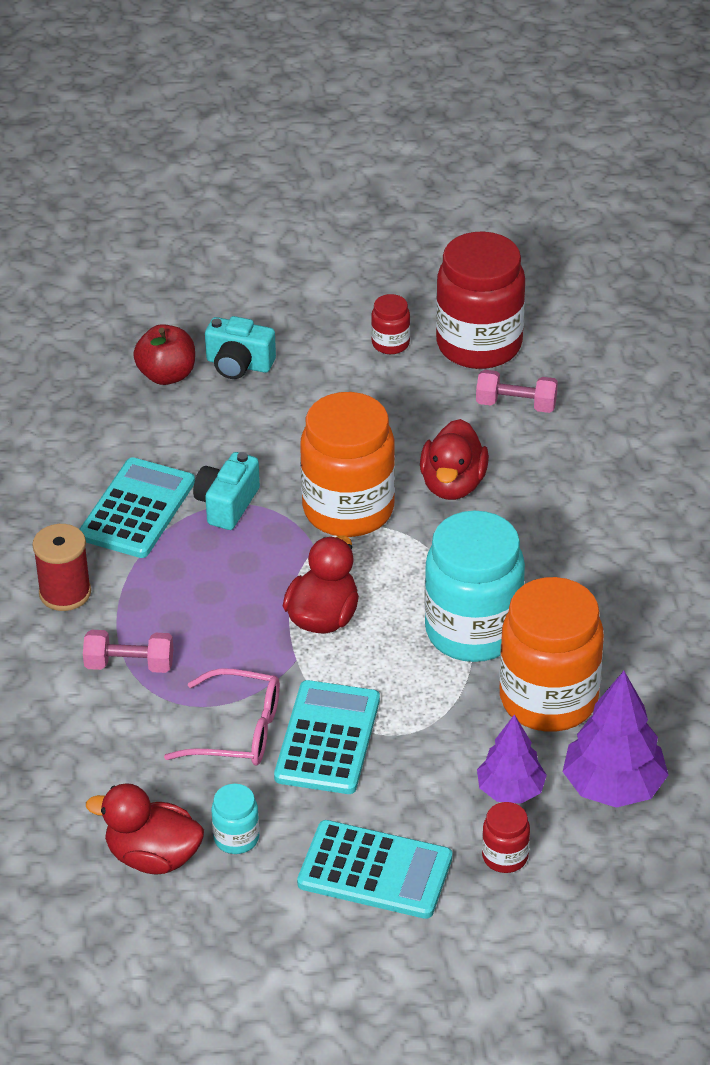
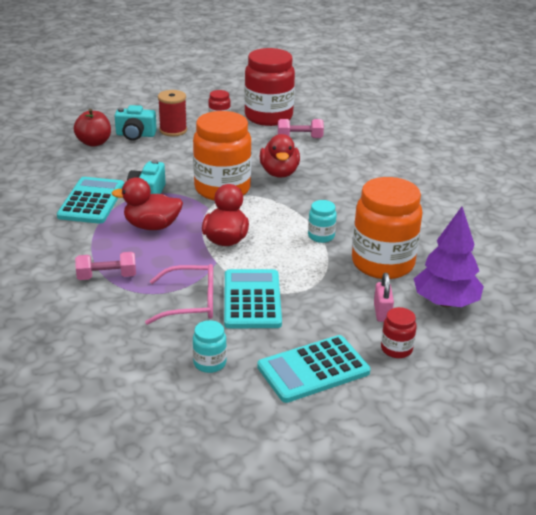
camera: 15 degrees left, 10 degrees down
red spool [32,524,91,611] -> red spool moved to [158,90,187,137]
red duck [86,783,204,874] -> red duck moved to [112,177,183,230]
turquoise calculator [297,820,452,919] -> turquoise calculator turned 150 degrees clockwise [257,335,371,403]
turquoise jar [424,511,525,662] -> turquoise jar [308,200,337,243], size x0.44
purple tree [477,714,547,804] -> pink padlock [374,273,394,322]

